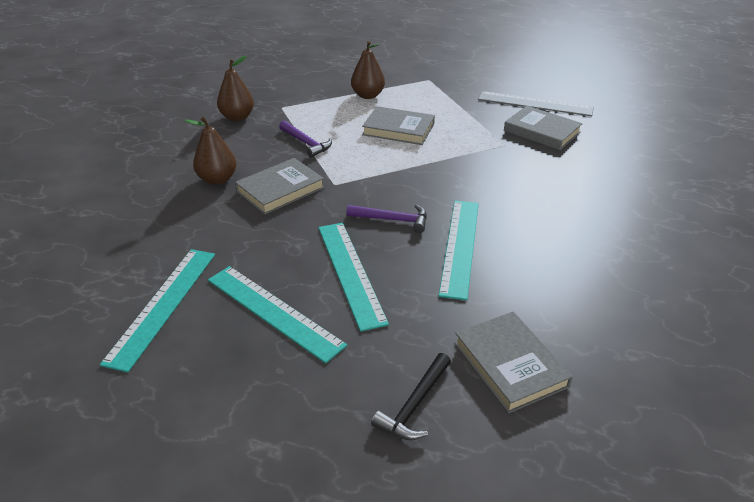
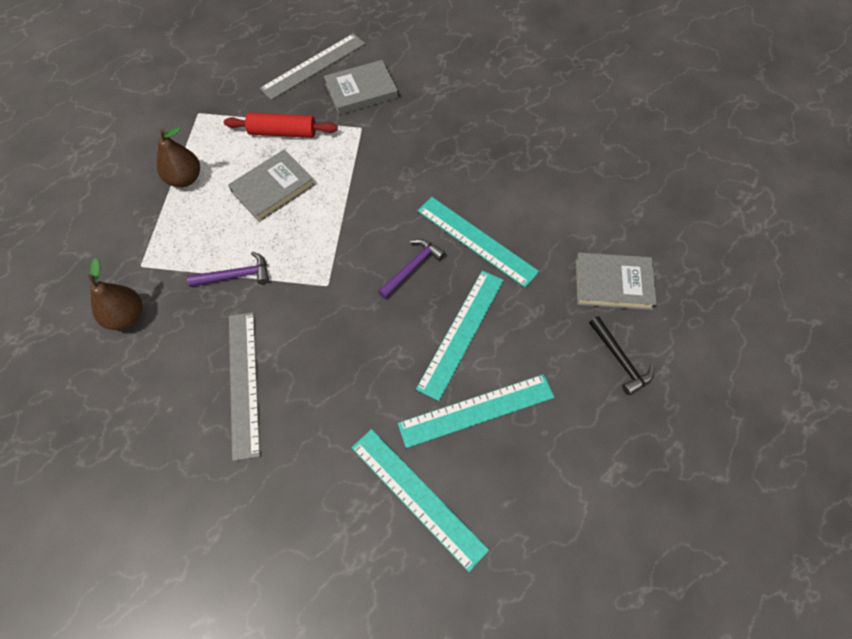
camera: 60 degrees left, 25 degrees up
brown pear [185,116,236,185] -> grey ruler [229,312,260,461]
grey book [235,158,325,215] -> none
turquoise ruler [318,223,389,332] -> turquoise ruler turned 75 degrees counterclockwise [416,270,504,401]
none -> red rolling pin [224,112,338,138]

